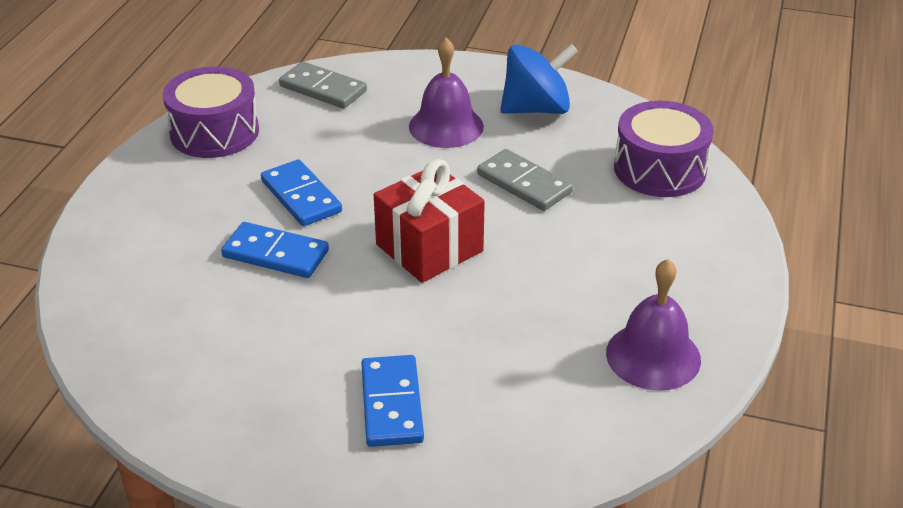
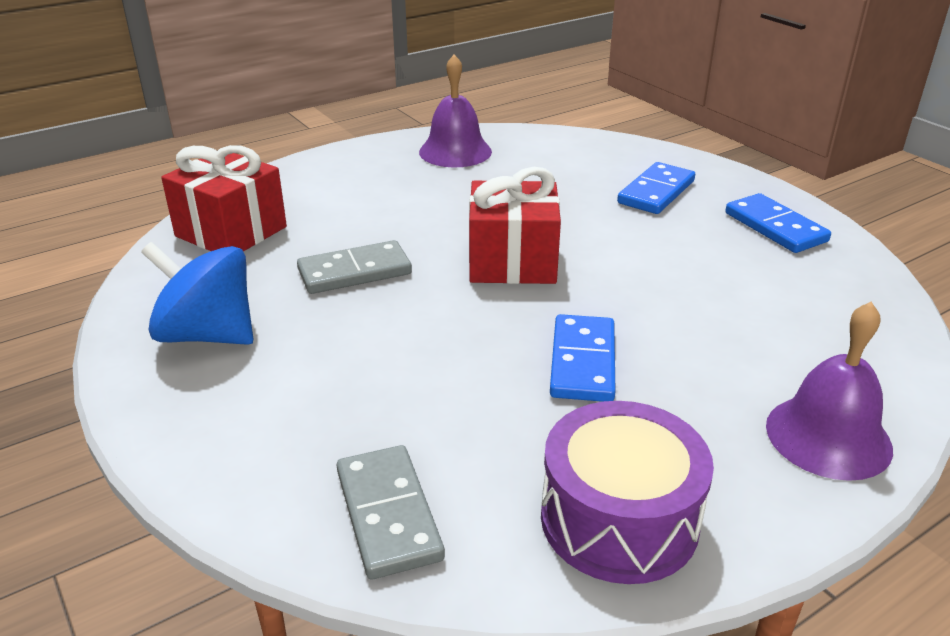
camera: 140 degrees left, 5 degrees down
blue domino [221,222,329,278] -> blue domino moved to [725,193,831,253]
purple bell [409,38,484,148] -> purple bell moved to [766,302,893,481]
grey domino [477,149,573,211] -> grey domino turned 75 degrees clockwise [297,240,412,294]
purple drum [614,101,714,197] -> red gift [161,145,287,252]

